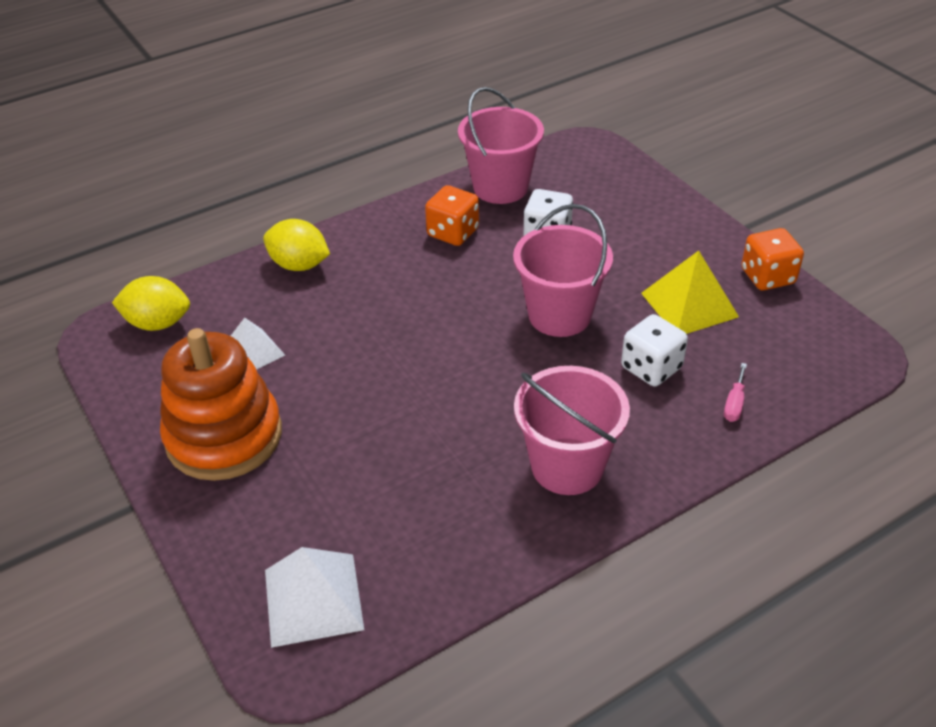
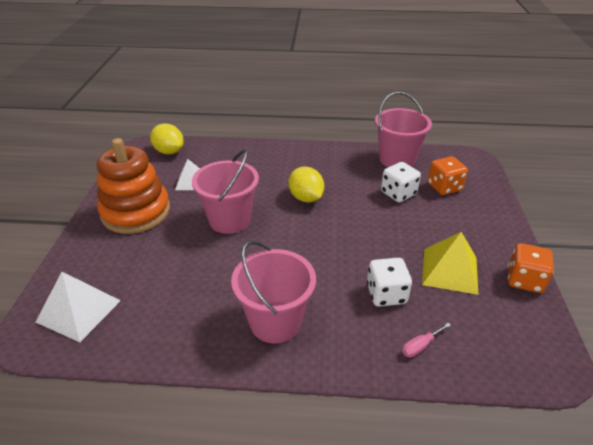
camera: 35 degrees right, 5 degrees down
yellow lemon [263,219,330,271] -> yellow lemon moved to [288,166,324,202]
orange dice [425,185,479,246] -> orange dice moved to [428,156,468,195]
pink bucket [513,204,613,337] -> pink bucket moved to [192,150,259,234]

